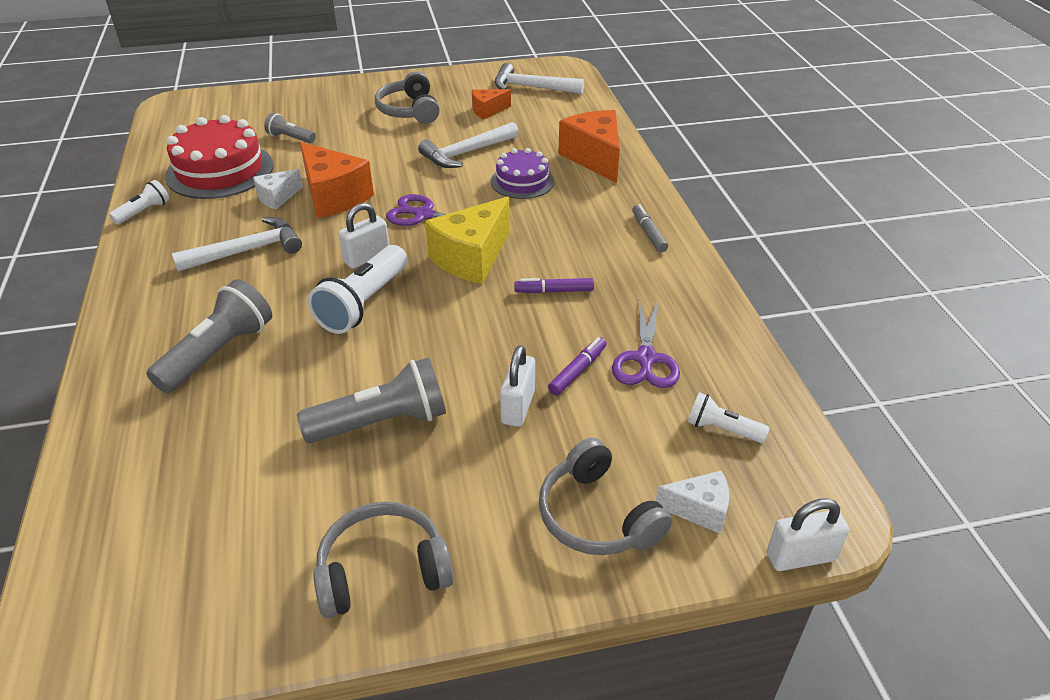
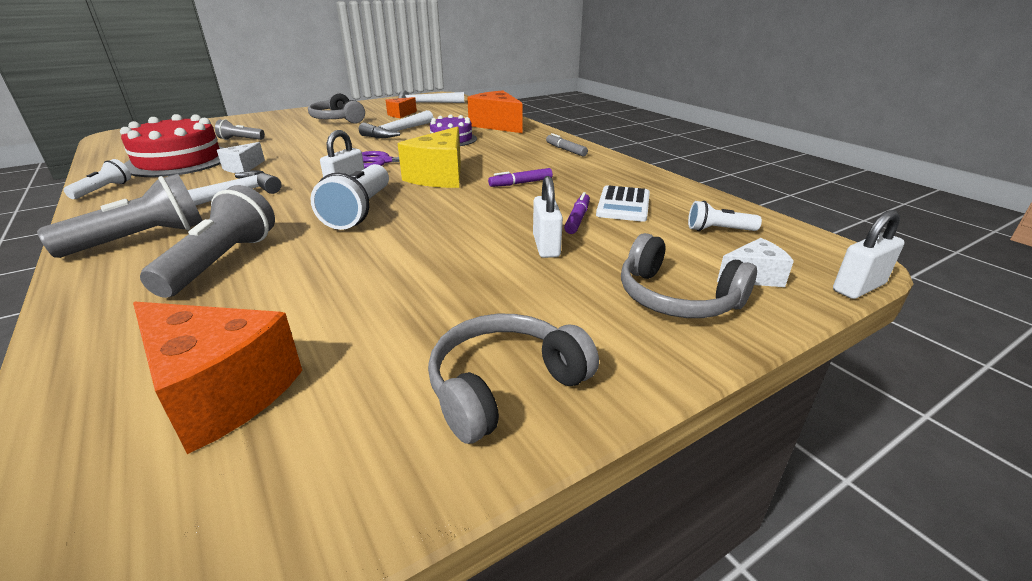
camera: 20 degrees left, 10 degrees down
grey flashlight [297,357,446,443] -> grey flashlight moved to [37,174,203,258]
orange cheese [300,142,374,219] -> orange cheese moved to [133,301,302,454]
purple scissors [612,300,680,388] -> white calculator [596,185,650,222]

